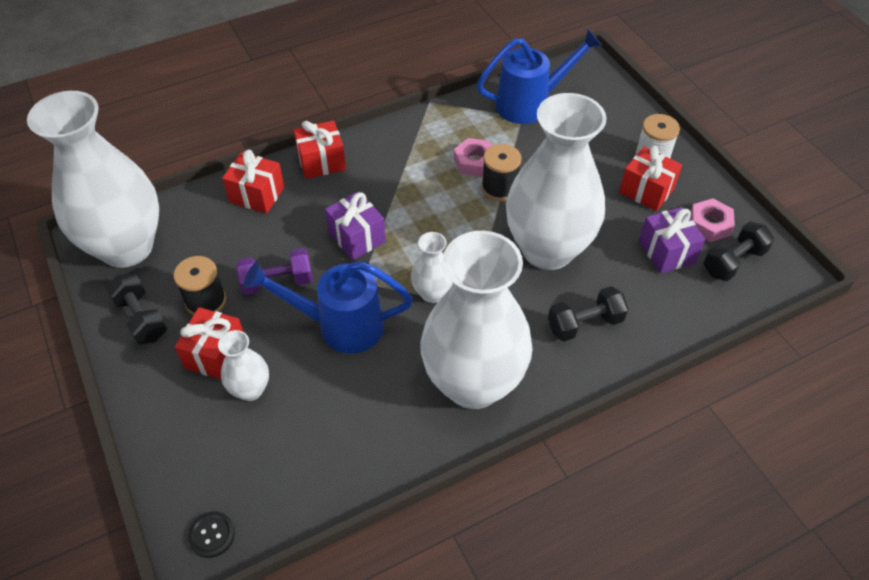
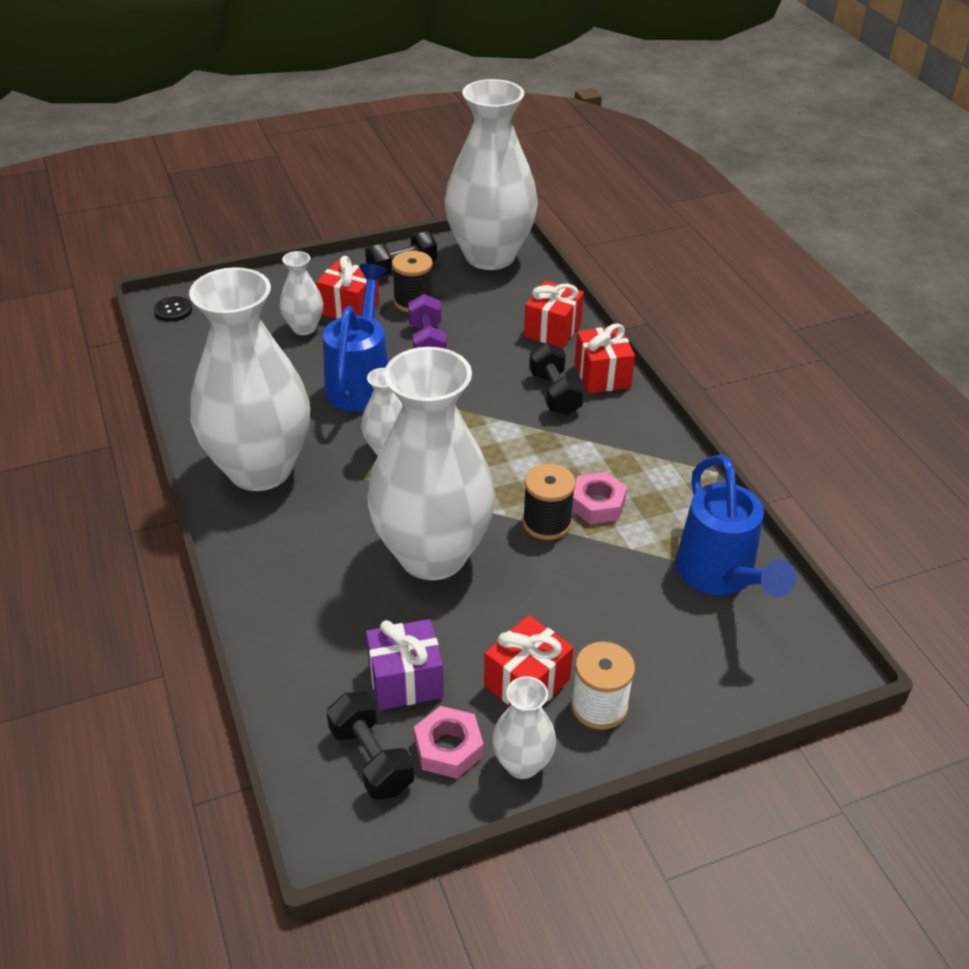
camera: 95 degrees right, 10 degrees down
purple gift [325,191,386,260] -> none
black dumbbell [548,286,628,341] -> black dumbbell moved to [529,343,584,416]
none -> white vase [492,676,556,779]

